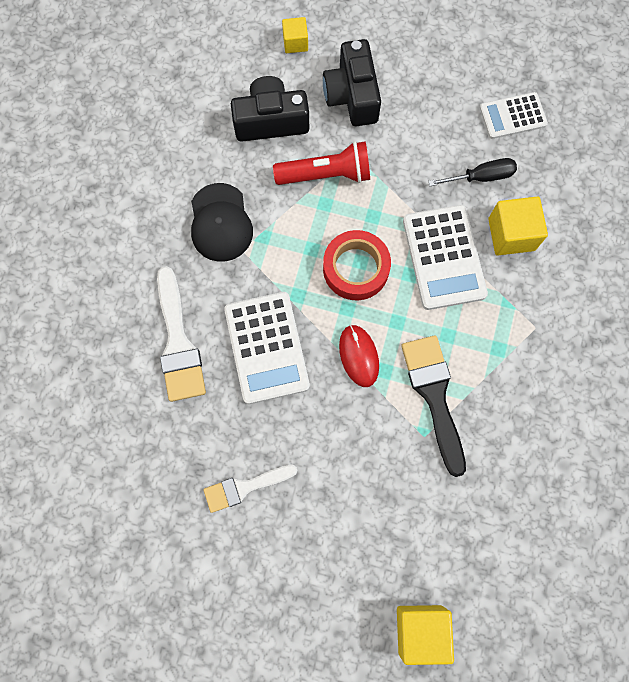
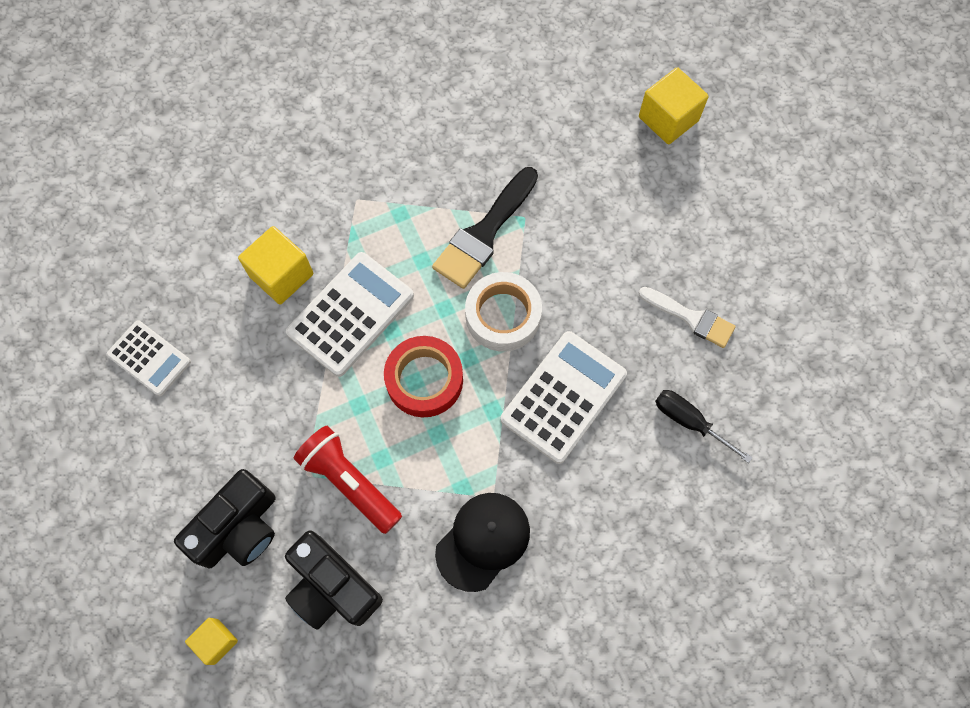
camera: 130 degrees left, 5 degrees down
white brush [157,266,206,402] -> none
red mouse [339,325,379,387] -> white tape [465,272,542,352]
black screwdriver [428,158,517,186] -> black screwdriver moved to [655,390,753,463]

